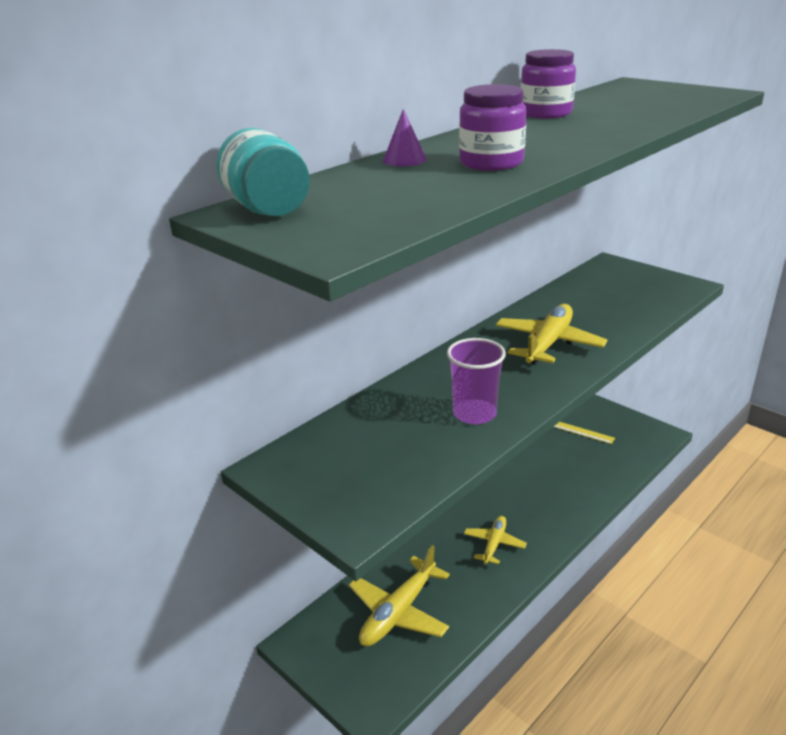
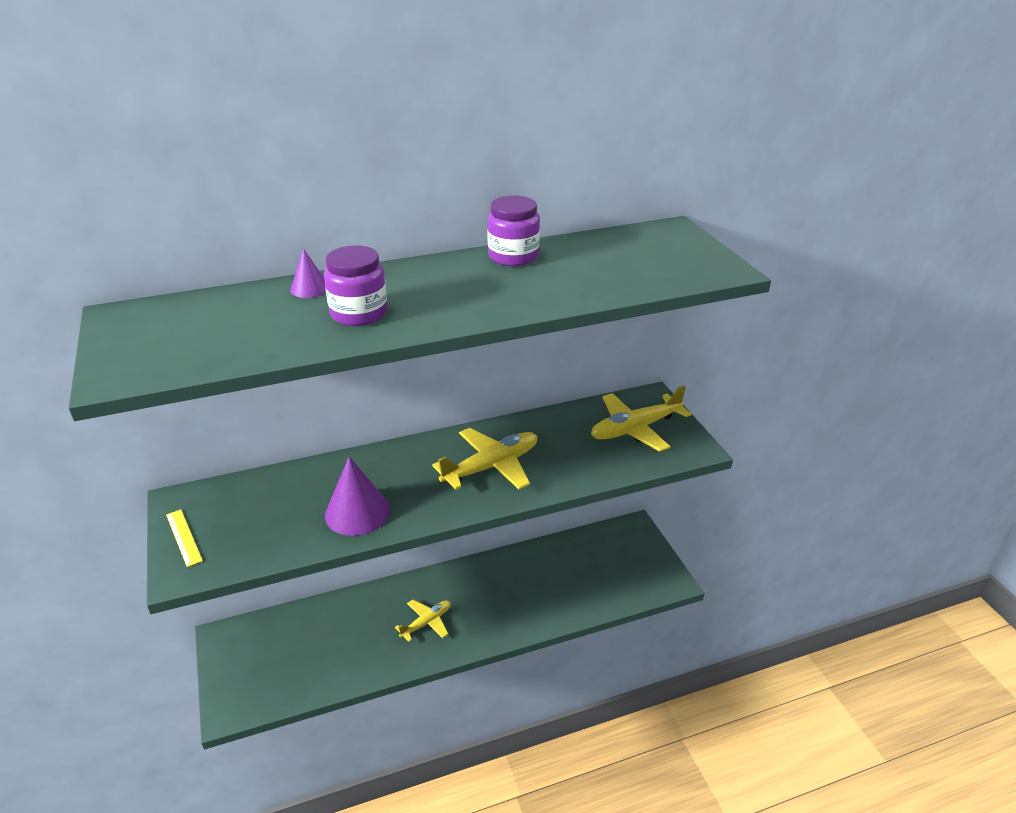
camera: 25 degrees right, 5 degrees up
turquoise jar [216,128,310,216] -> none
yellow plane [349,545,450,646] -> yellow plane moved to [591,385,692,452]
purple cup [447,338,506,425] -> purple cone [325,456,390,536]
yellow ruler [554,422,615,444] -> yellow ruler moved to [166,509,203,567]

